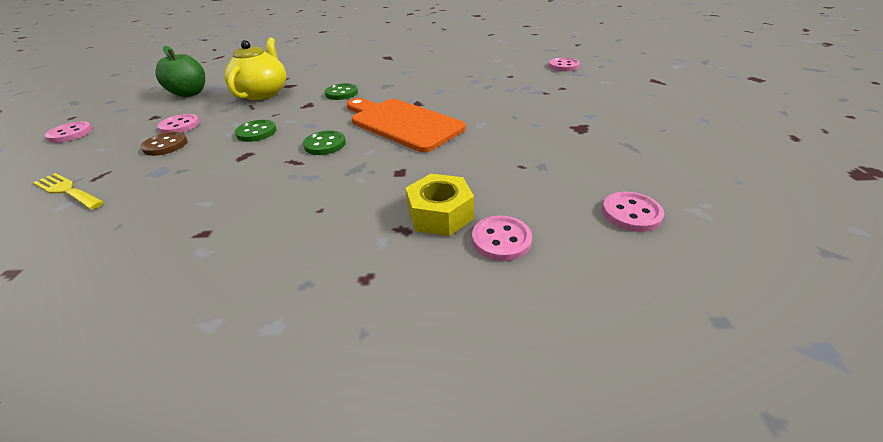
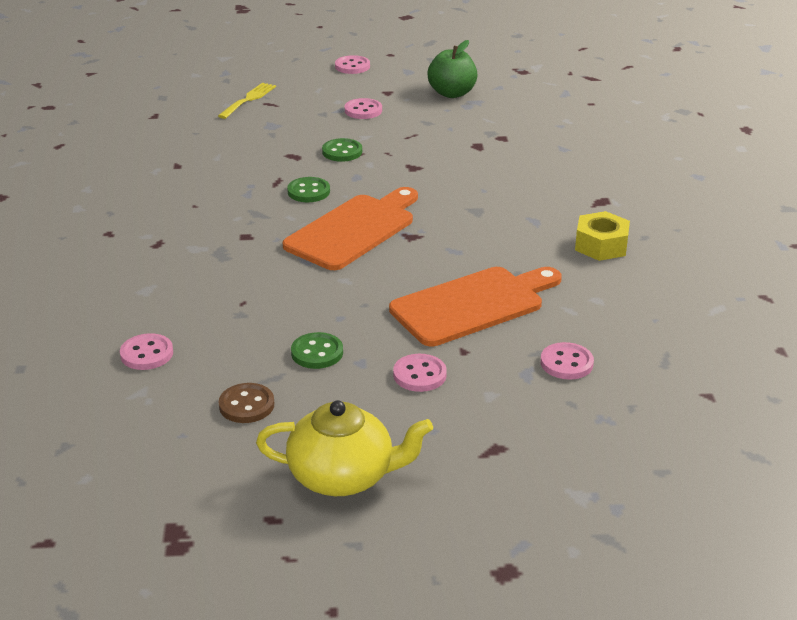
camera: 85 degrees right, 5 degrees down
brown button [140,132,187,156] -> brown button moved to [219,383,274,423]
yellow teapot [224,38,286,100] -> yellow teapot moved to [256,400,433,496]
green button [325,83,358,100] -> green button moved to [291,332,343,369]
yellow nut [406,174,474,236] -> yellow nut moved to [575,211,630,261]
pink button [472,216,532,261] -> pink button moved to [393,354,447,392]
none -> orange cutting board [389,267,562,346]

